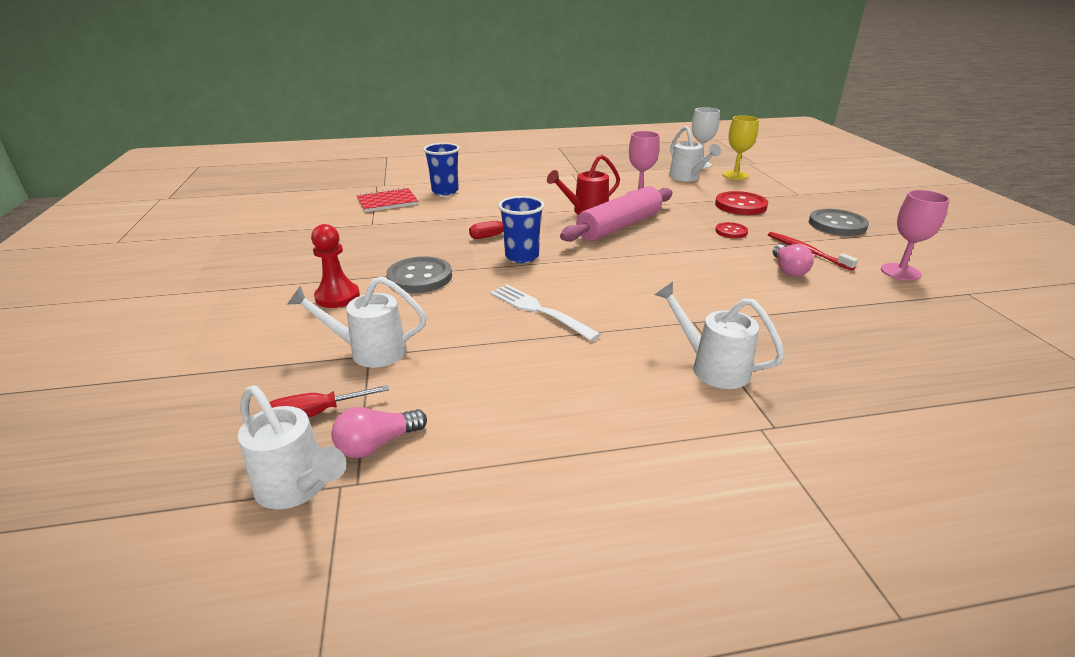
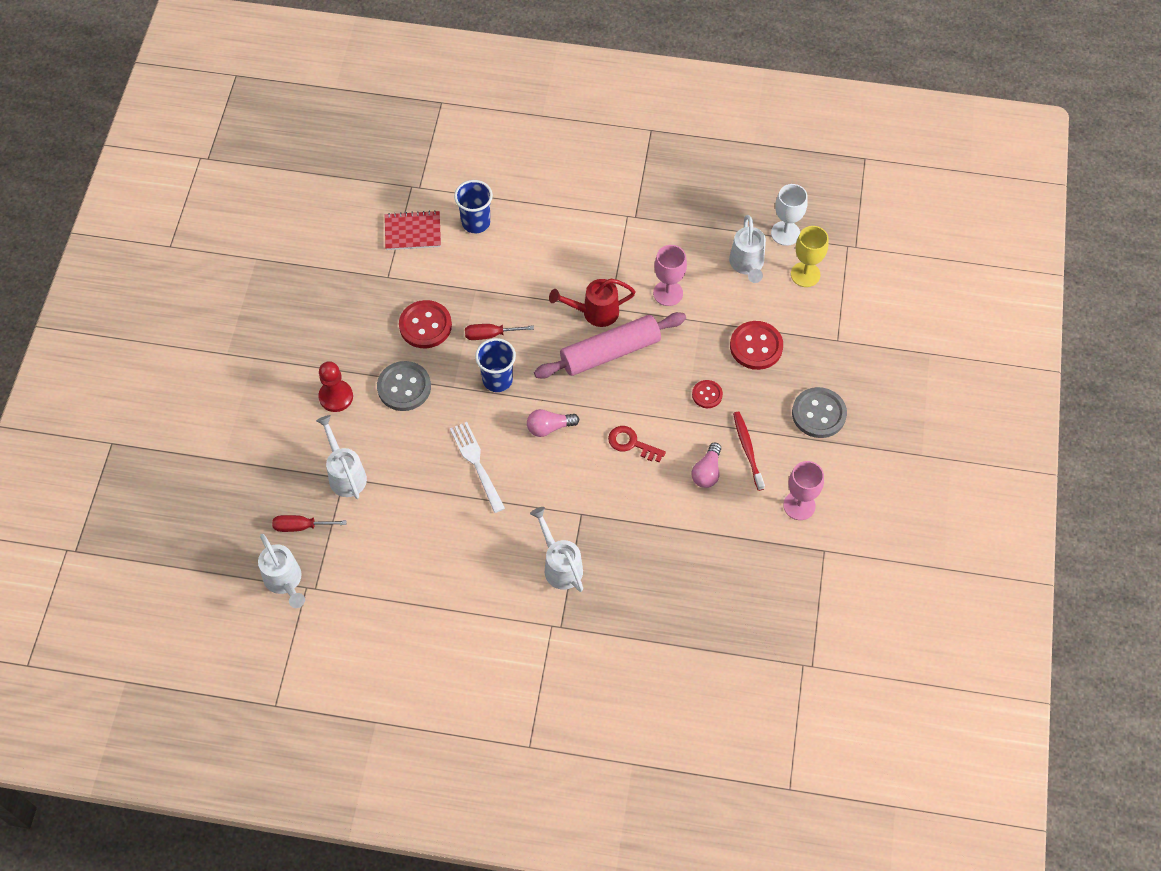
camera: 20 degrees right, 30 degrees up
white watering can [287,276,427,368] -> white watering can turned 45 degrees clockwise [316,415,367,499]
pink light bulb [331,407,427,458] -> pink light bulb moved to [527,409,579,437]
none -> red button [399,300,452,348]
none -> red key [608,426,666,462]

